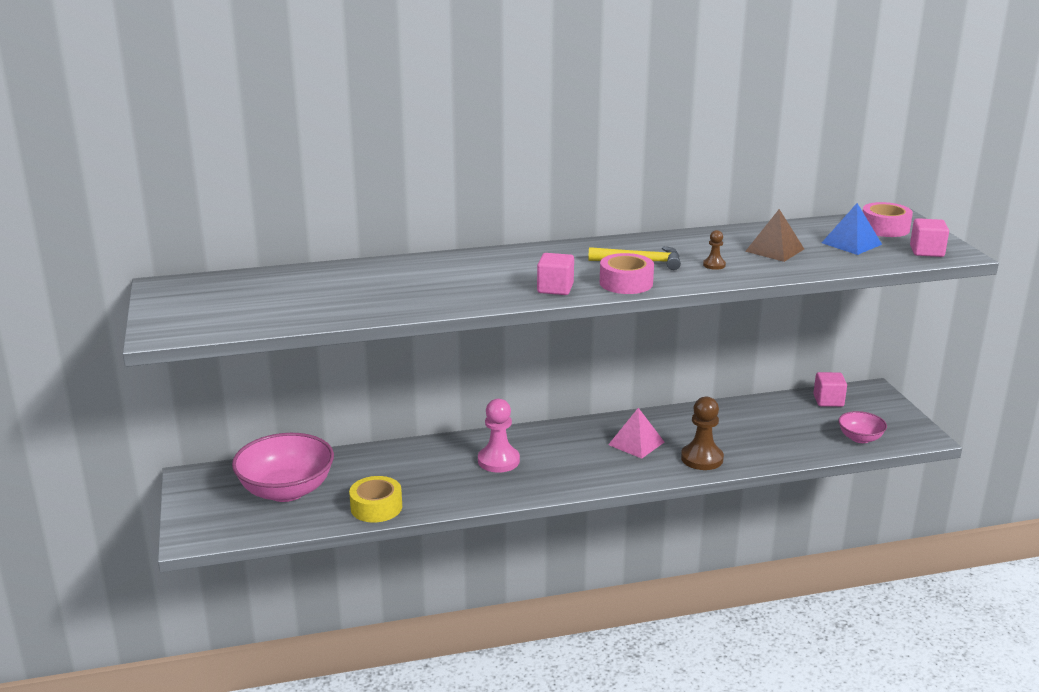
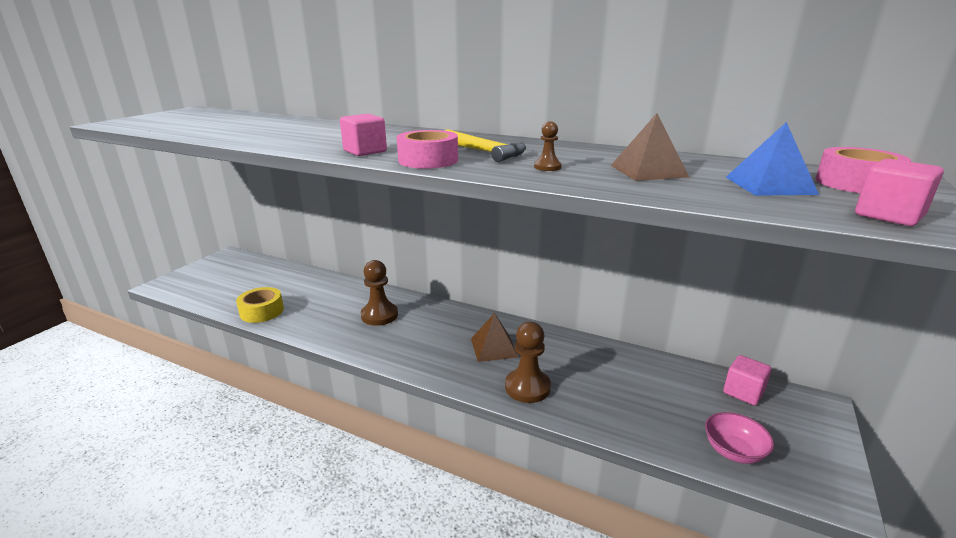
camera: 40 degrees right, 0 degrees up
pink bowl [232,433,334,502] -> none
pink pawn [478,399,520,473] -> brown pawn [361,260,398,326]
pink pyramid [608,408,664,459] -> brown pyramid [471,313,518,362]

